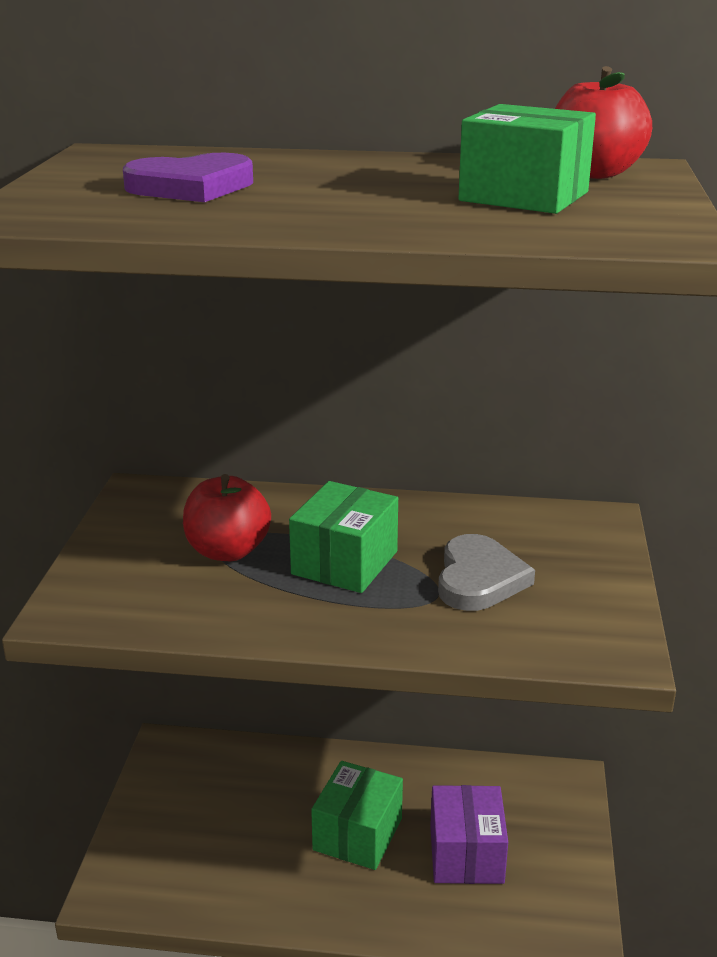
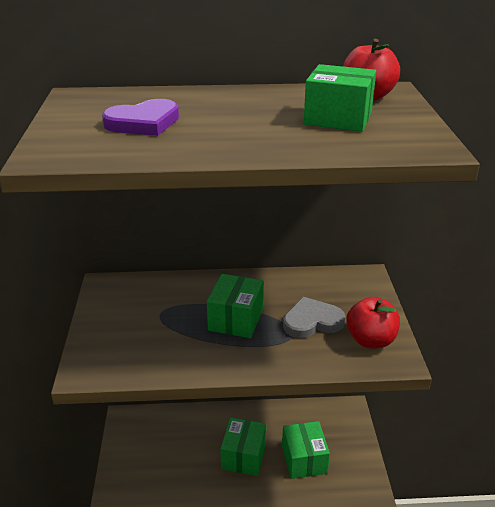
camera: 10 degrees left, 5 degrees up
red apple [183,474,271,561] -> red apple moved to [346,297,400,348]
purple box [430,785,508,884] -> green box [282,421,330,479]
grey heart [438,534,535,611] -> grey heart turned 105 degrees counterclockwise [283,297,345,338]

